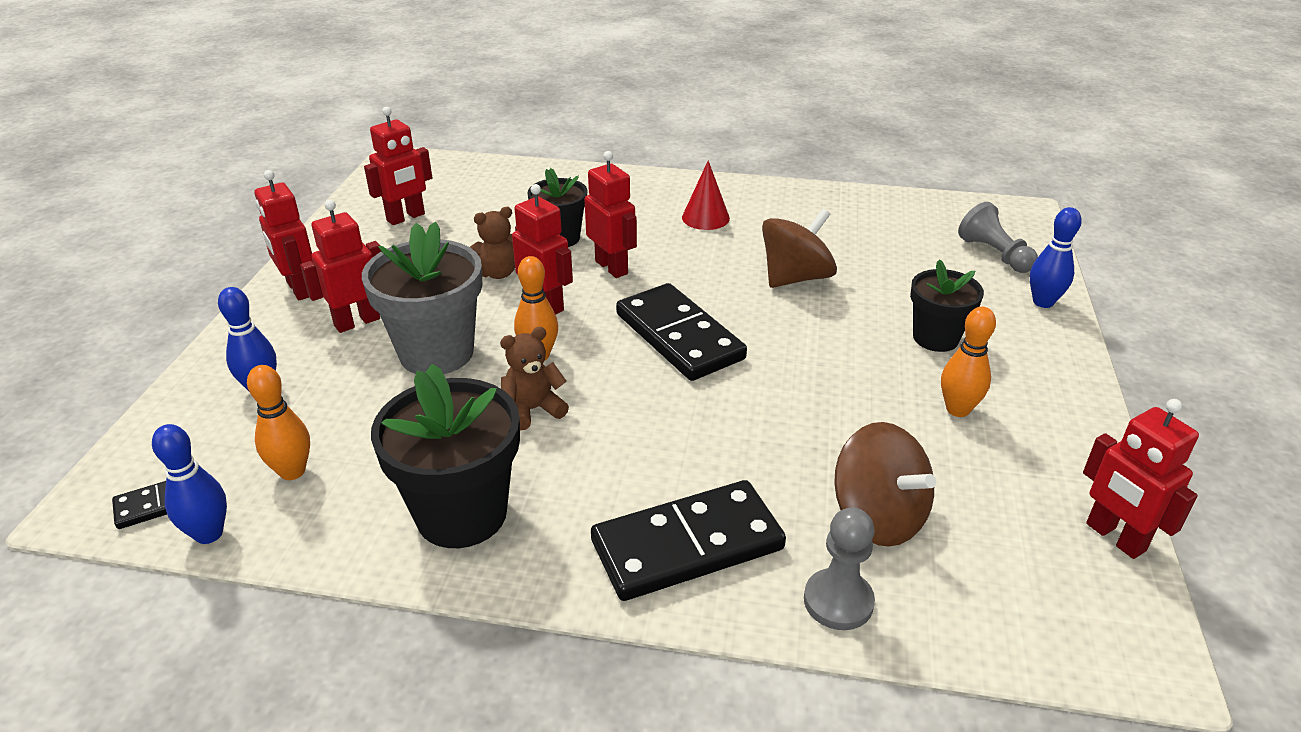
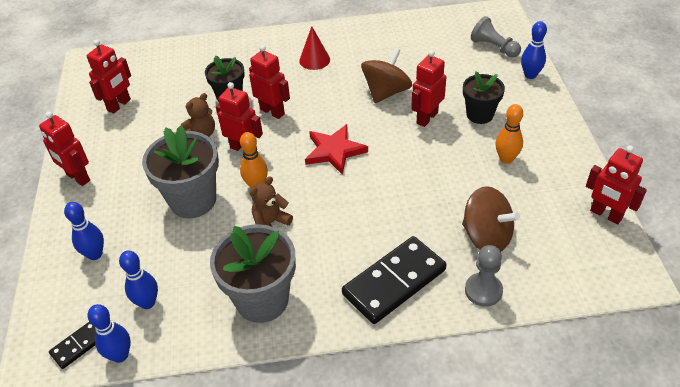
camera: 15 degrees left, 10 degrees up
orange bowling pin [247,365,310,480] -> blue bowling pin [119,251,158,309]
red robot [300,200,381,333] -> red robot moved to [411,50,446,127]
black flower pot [371,364,520,548] -> grey flower pot [210,224,296,323]
black domino [616,283,747,381] -> red star [305,124,368,175]

